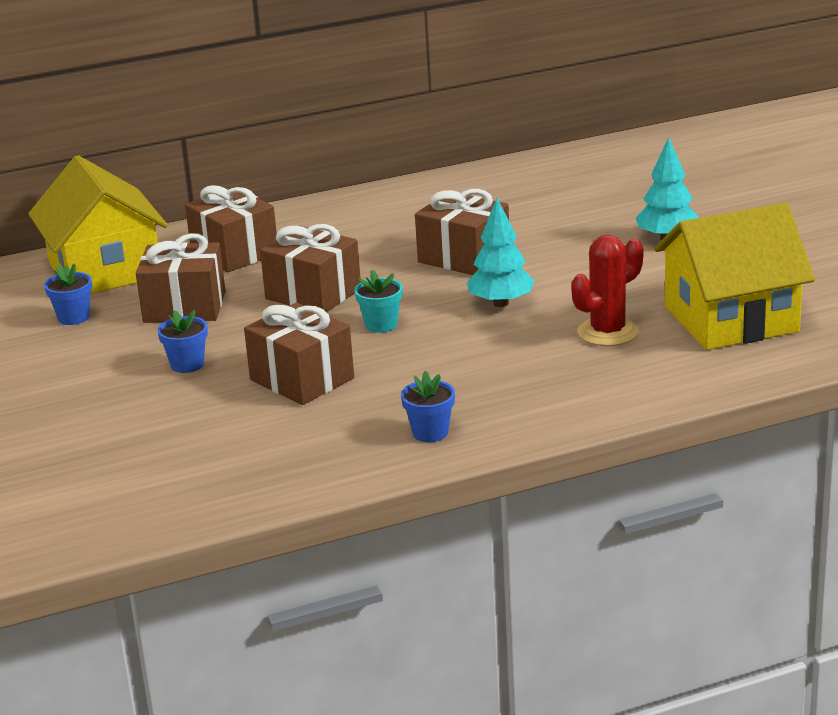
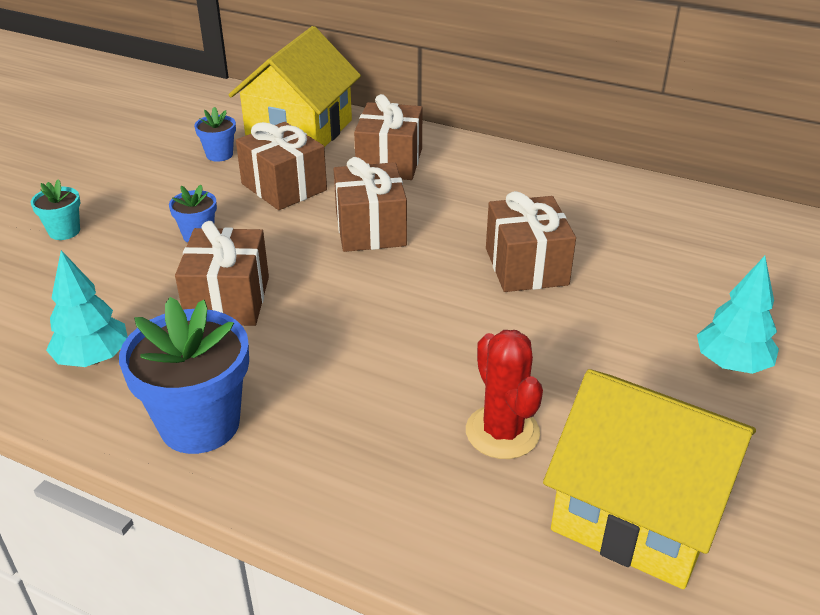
camera: 45 degrees right, 10 degrees up
turquoise flower pot [354,269,403,333] -> turquoise flower pot moved to [31,179,81,240]
blue flower pot [401,371,455,442] -> blue flower pot [119,297,249,454], size x2.01
turquoise tree [467,198,534,307] -> turquoise tree moved to [46,250,128,367]
red cactus [571,235,643,346] -> red cactus turned 60 degrees clockwise [466,330,543,459]

